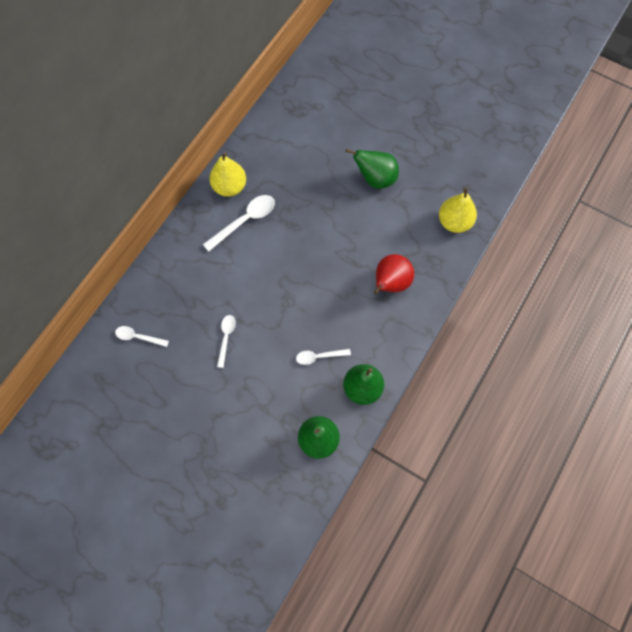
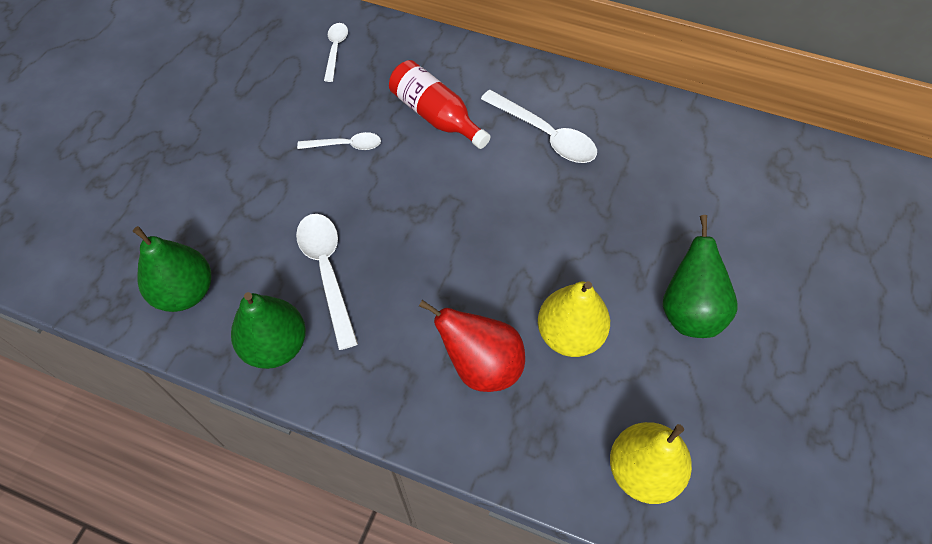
camera: 80 degrees right, 10 degrees down
yellow pear [209,152,246,197] -> yellow pear moved to [538,281,610,357]
white spoon [296,349,351,365] -> white spoon [296,214,358,350], size x1.66
none -> red bottle [389,60,490,149]

